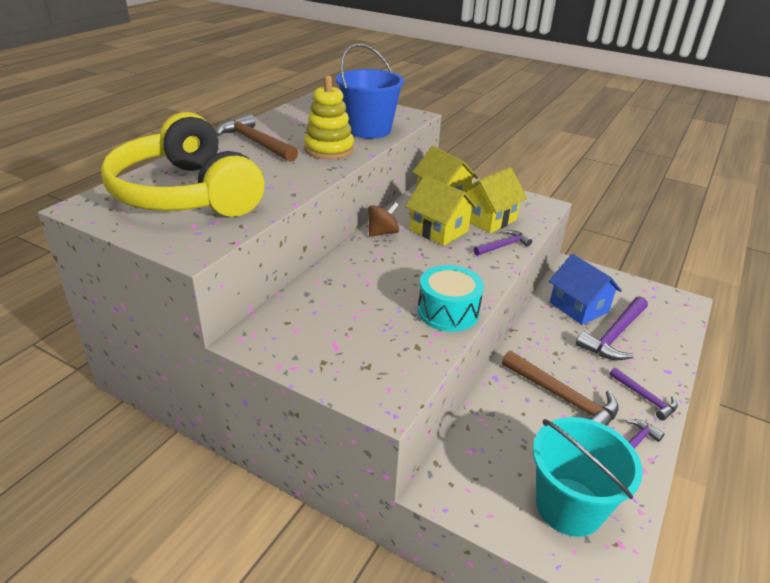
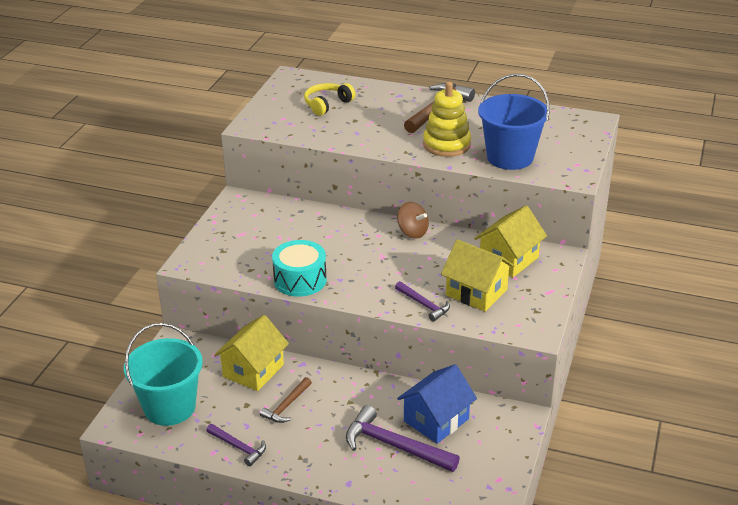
camera: 80 degrees right, 0 degrees up
yellow headphones [101,112,264,217] -> yellow headphones [304,83,356,116], size x0.41
yellow house [405,176,477,246] -> yellow house moved to [214,315,289,391]
brown hammer [502,351,619,426] -> brown hammer [260,377,312,423], size x0.58
purple hammer [609,367,678,420] -> none

